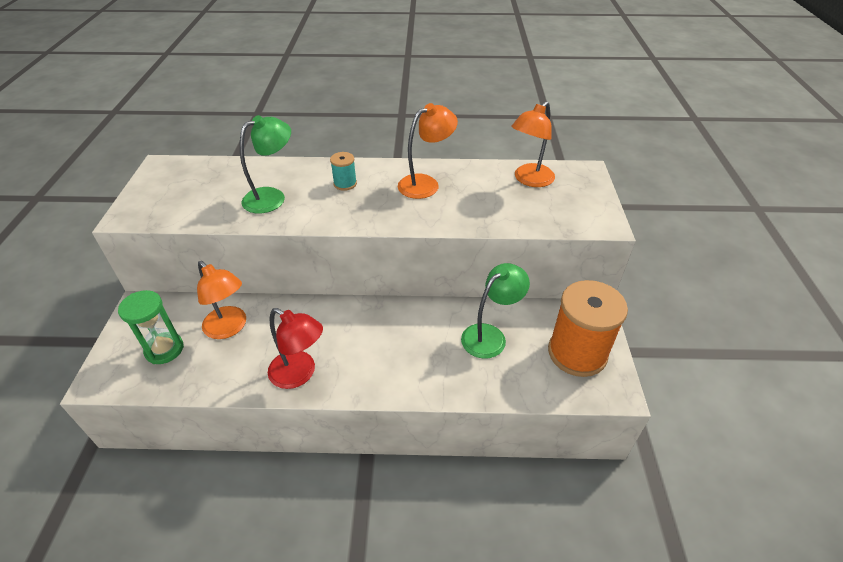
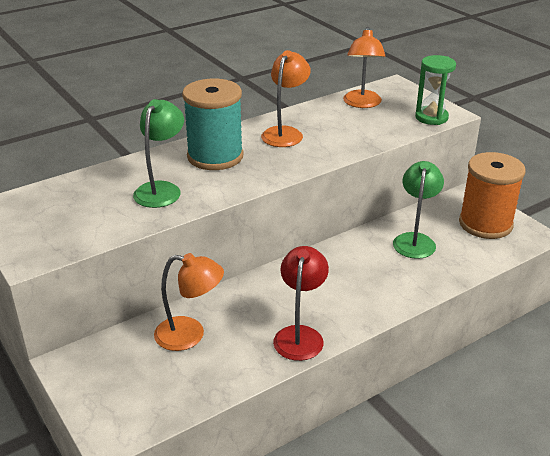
camera: 35 degrees left, 10 degrees down
green hourglass [118,290,184,364] -> green hourglass moved to [415,55,456,125]
red lamp [268,308,323,389] -> red lamp turned 75 degrees counterclockwise [273,246,329,361]
turquoise spool [330,152,357,191] -> turquoise spool [182,79,243,170], size x2.26

